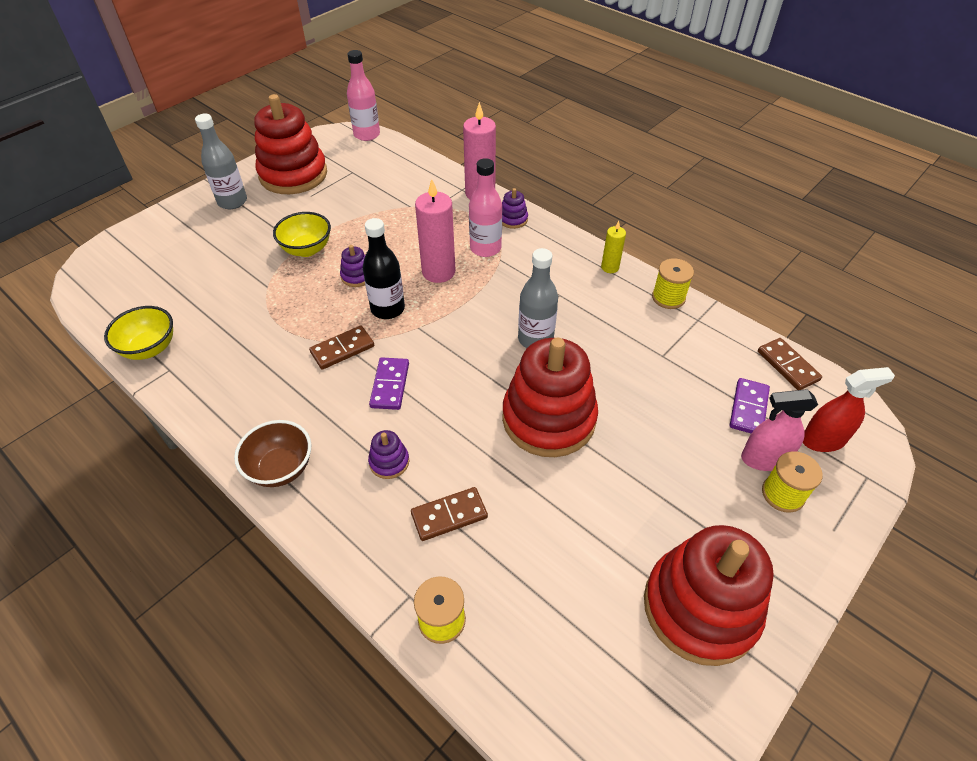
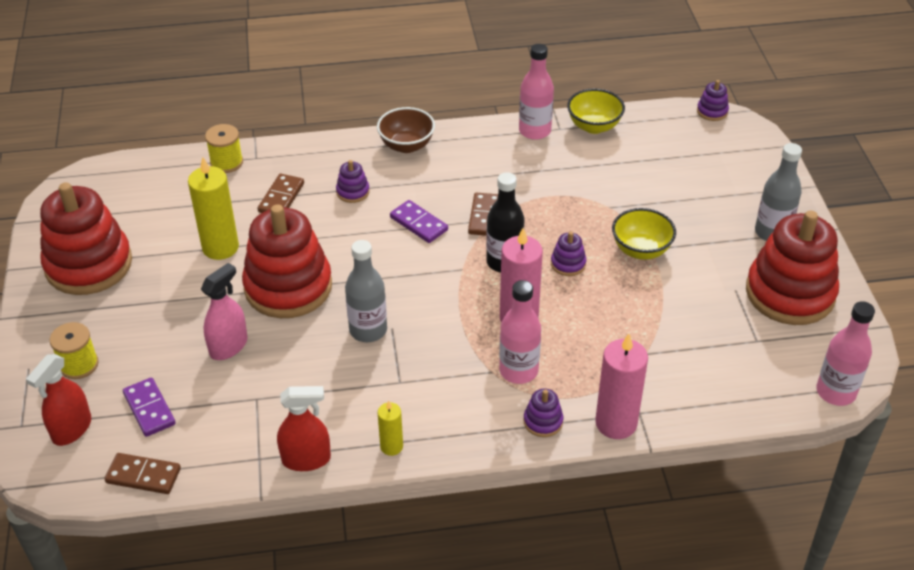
camera: 130 degrees right, 5 degrees down
yellow spool [652,258,694,309] -> red spray bottle [277,386,331,471]
pink spray bottle [741,389,818,471] -> pink spray bottle moved to [201,263,248,360]
none -> yellow candle [188,157,239,260]
none -> pink bottle [519,44,554,140]
none -> purple stacking toy [697,80,729,121]

